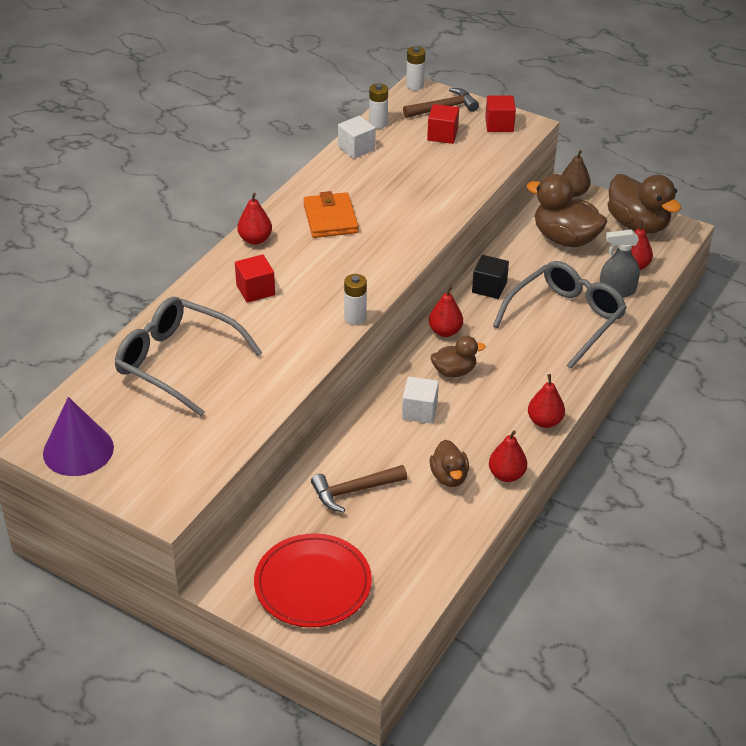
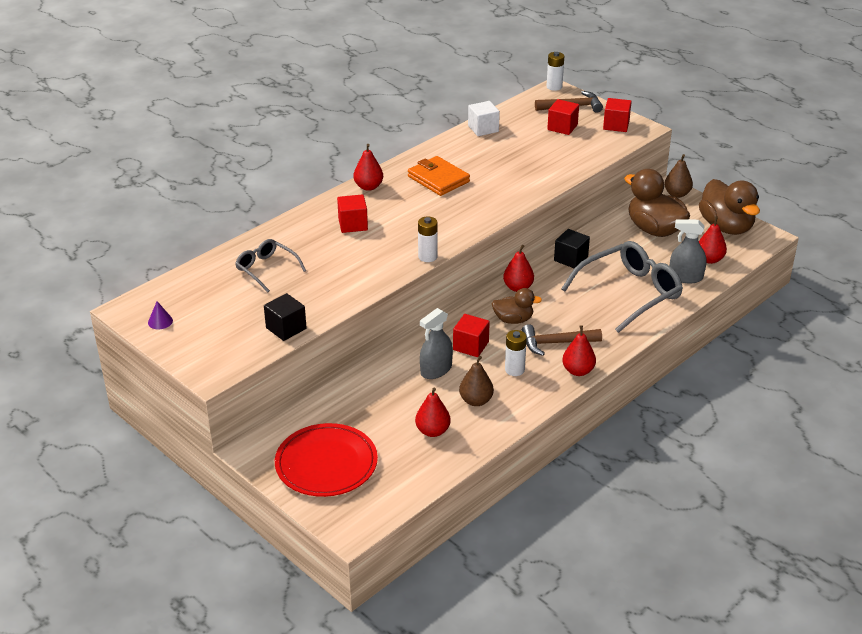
camera: 15 degrees right, 5 degrees down
purple cone [43,397,114,476] -> purple cone [148,301,173,329], size x0.42
grey glasses [115,297,262,417] -> grey glasses [235,239,306,292], size x0.56
orange wallet [303,191,358,238] -> orange wallet turned 45 degrees counterclockwise [408,156,470,196]
brown hammer [311,465,407,512] -> brown hammer moved to [522,324,602,356]
white battery [369,83,388,129] -> white battery moved to [505,330,527,376]
white cube [402,377,439,424] -> red cube [453,314,490,357]
brown duck [430,440,469,487] -> brown pear [459,356,494,406]
red pear [489,430,527,482] -> red pear moved to [415,387,451,437]
none -> black cube [264,293,307,341]
none -> grey spray bottle [420,308,453,379]

